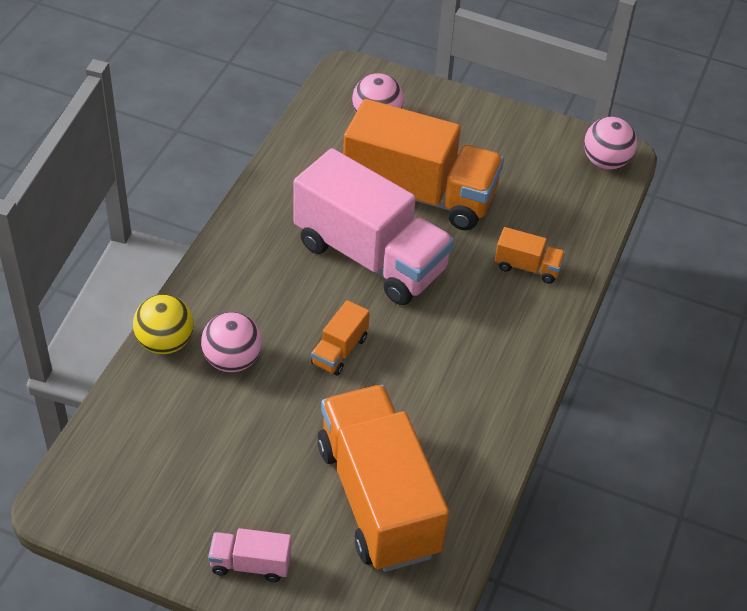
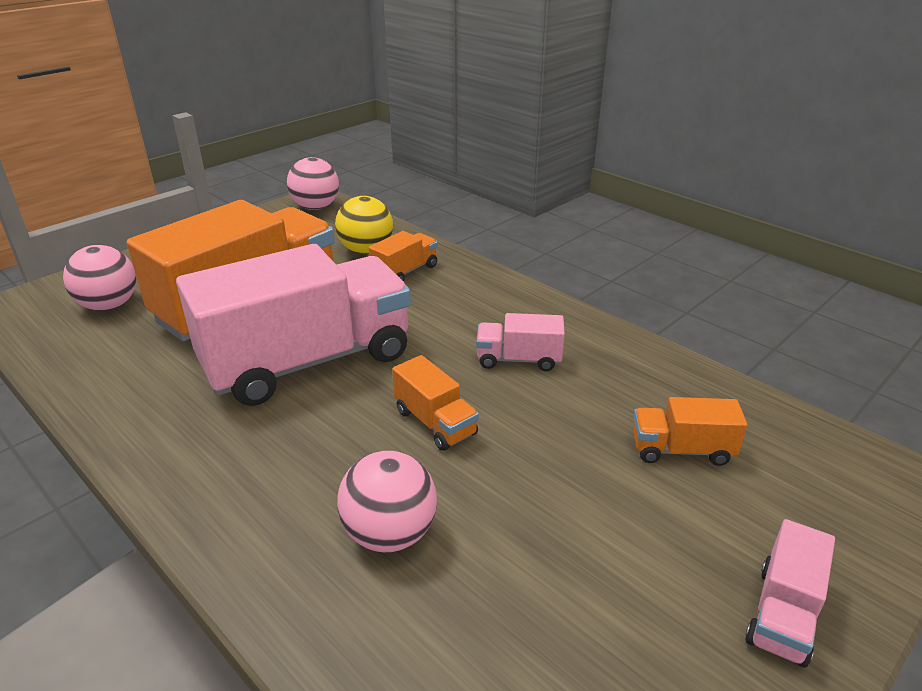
camera: 65 degrees left, 15 degrees down
yellow ball [133,294,194,354] -> yellow ball moved to [335,196,393,254]
orange truck [317,385,449,572] -> orange truck [633,397,747,466], size x0.42
none -> pink truck [476,313,565,371]

